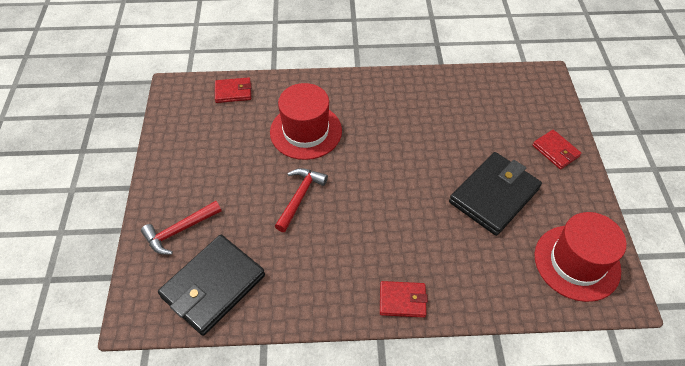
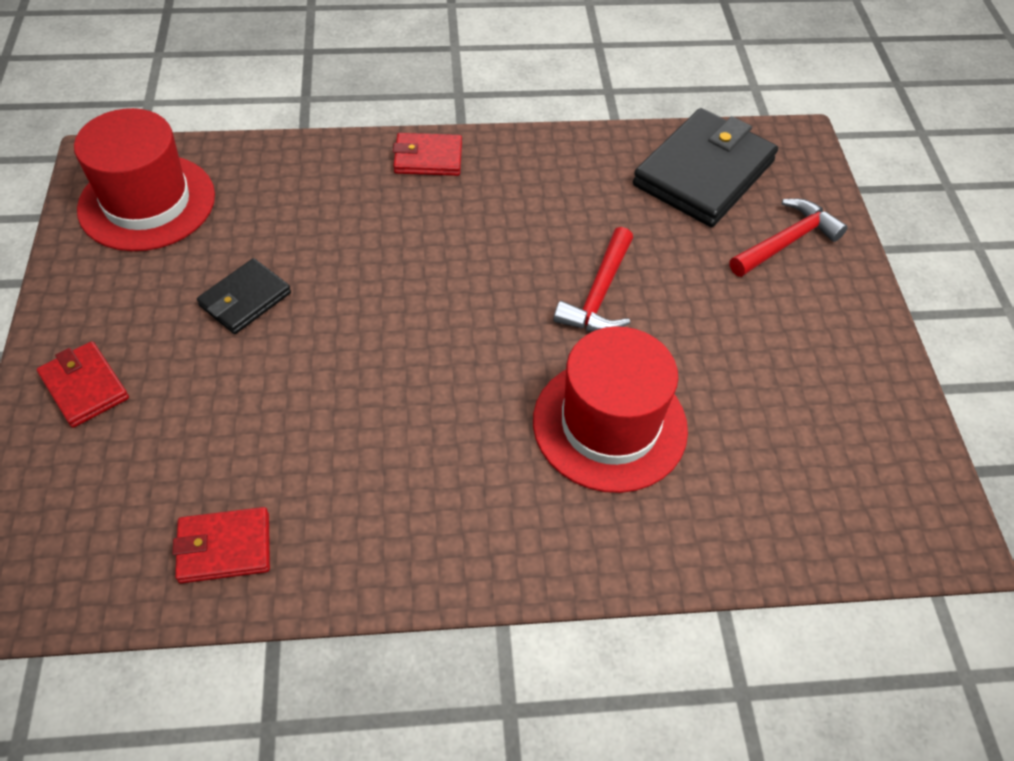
camera: 175 degrees right, 0 degrees up
red wallet [215,77,251,103] -> red wallet moved to [173,507,270,584]
black wallet [449,152,542,236] -> black wallet [197,258,291,334], size x0.53

